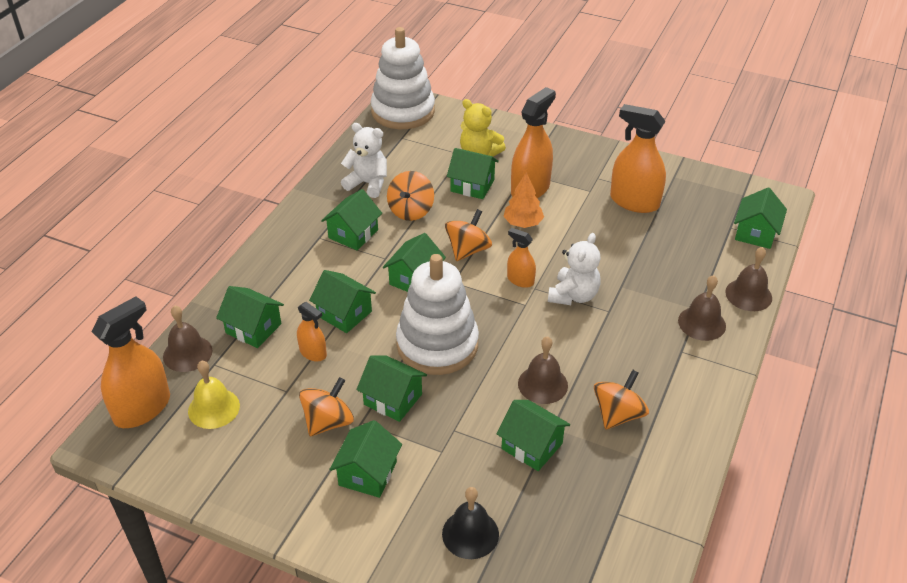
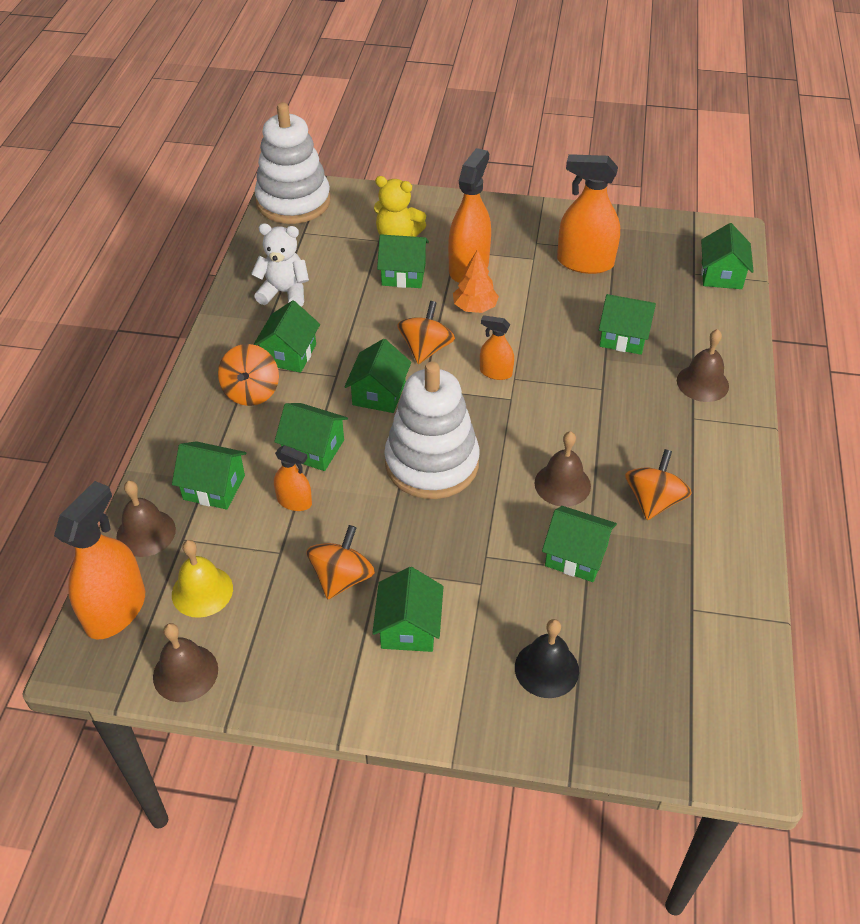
camera: 15 degrees left, 5 degrees up
green house [356,355,427,422] -> green house moved to [599,294,656,355]
orange spinning top [387,171,434,221] -> orange spinning top moved to [218,344,279,406]
white teddy bear [548,233,601,305] -> none
brown bell [725,247,772,311] -> brown bell moved to [153,623,218,702]

